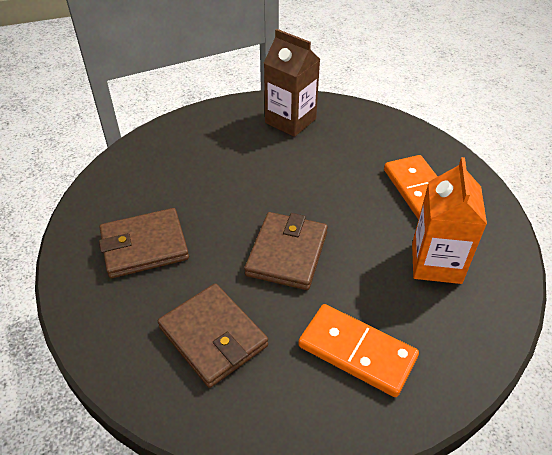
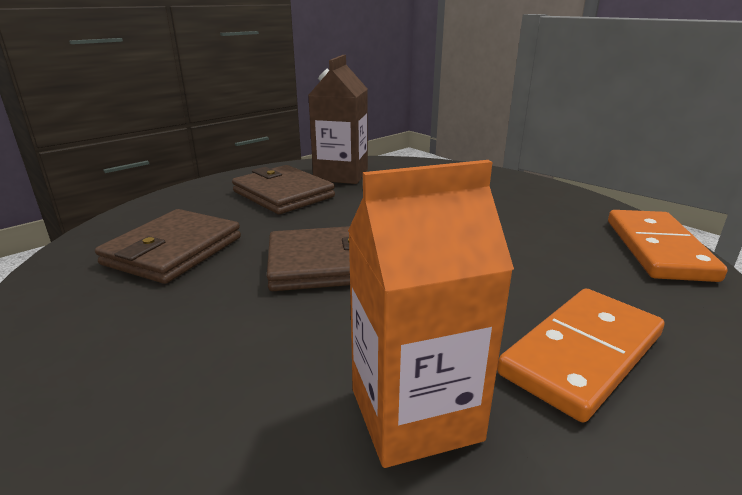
camera: 65 degrees right, 20 degrees down
brown carton [264,29,320,137] -> brown carton moved to [309,55,368,184]
orange domino [298,304,419,397] -> orange domino moved to [608,210,728,282]

